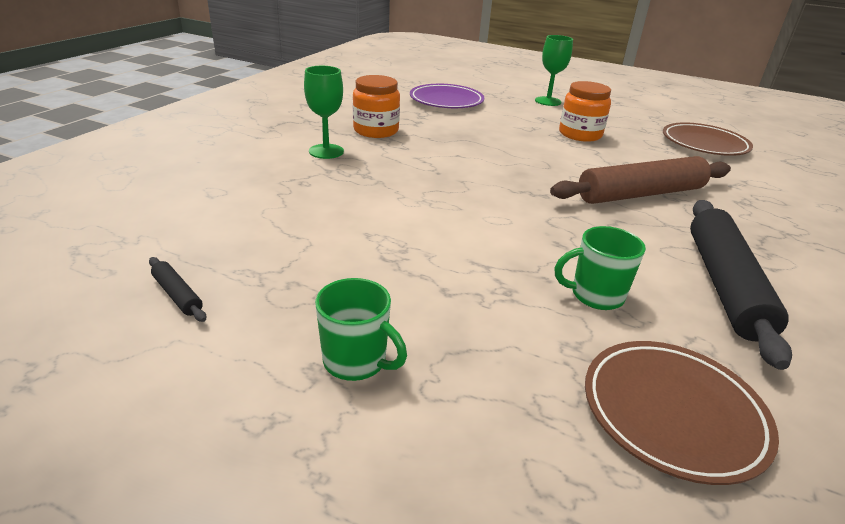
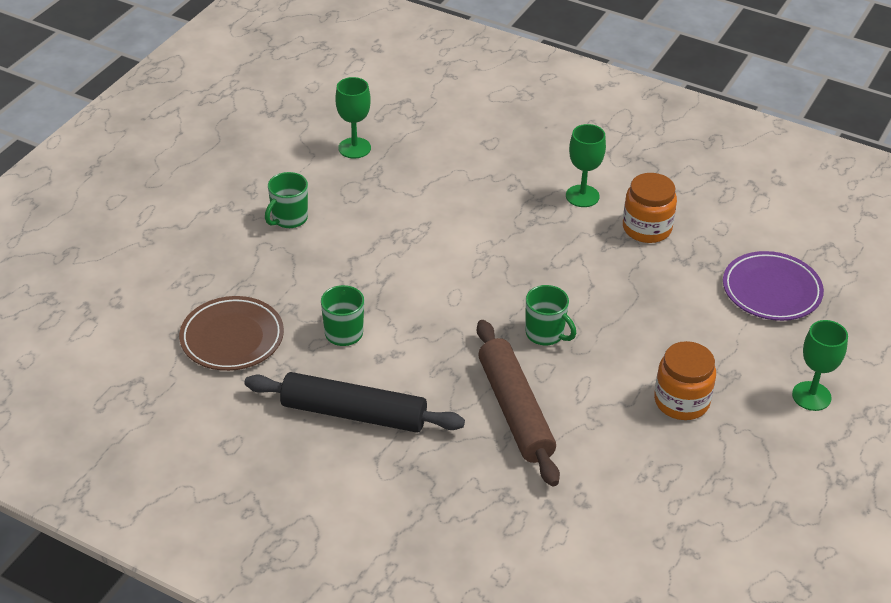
camera: 95 degrees right, 10 degrees up
black rolling pin [149,257,206,322] -> green goblet [335,77,371,159]
brown plate [663,122,753,156] -> none
none -> green mug [526,285,576,346]

